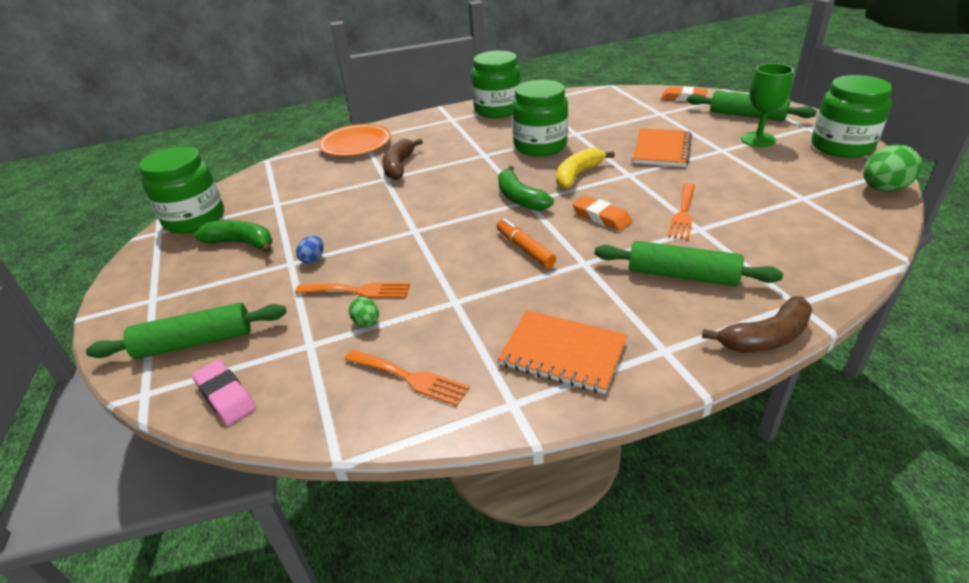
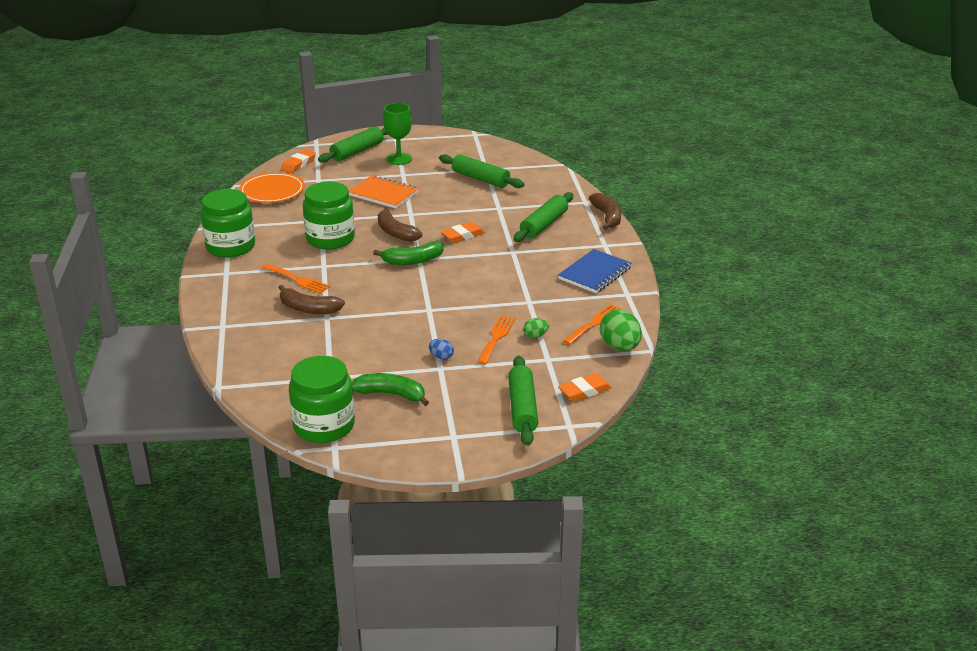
camera: 80 degrees left, 5 degrees down
pink eraser [192,360,256,425] -> orange eraser [558,373,612,401]
green banana [194,220,272,253] -> green banana turned 75 degrees clockwise [352,373,429,406]
orange plate [318,124,391,156] -> orange plate moved to [239,172,305,203]
orange marker [496,218,556,268] -> none
orange notebook [498,310,628,394] -> blue notebook [558,249,632,293]
yellow banana [556,148,615,189] -> brown banana [378,207,422,242]
orange fork [668,183,695,240] -> orange fork moved to [262,264,330,294]
green jar [812,75,893,158] -> none
green egg [863,144,922,192] -> green egg moved to [600,309,642,351]
none -> green rolling pin [439,154,524,188]

